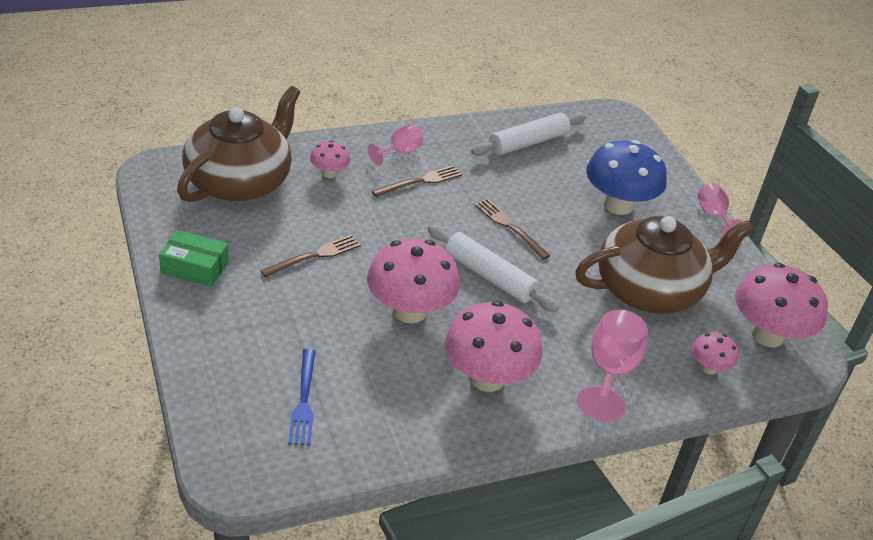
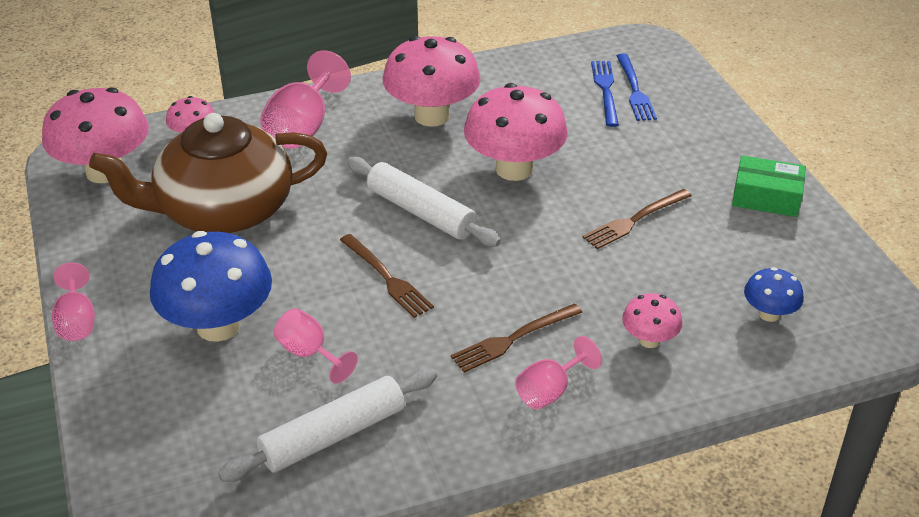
camera: 175 degrees left, 0 degrees up
brown teapot [177,86,300,202] -> blue mushroom [744,267,804,322]
none -> pink goblet [274,308,358,384]
none -> blue fork [617,53,657,121]

